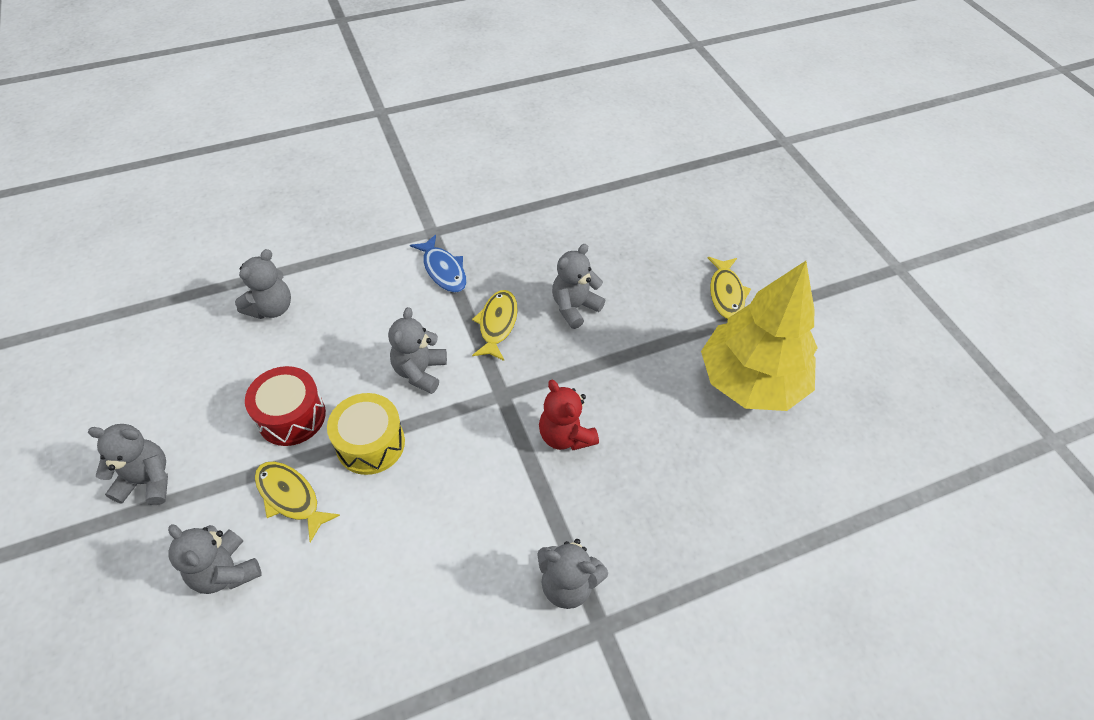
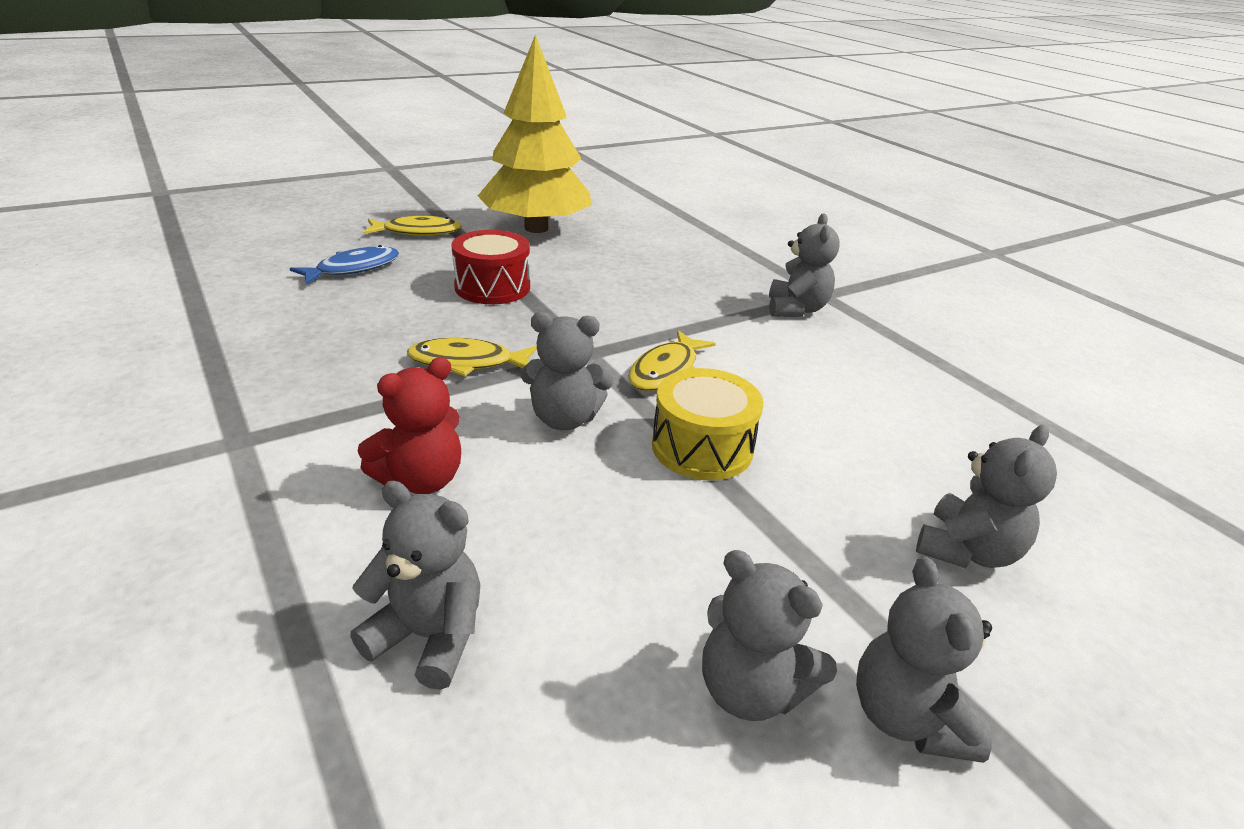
camera: 100 degrees left, 20 degrees down
red drum [245,366,326,446] -> red drum moved to [451,230,530,304]
yellow fish [255,462,340,542] -> yellow fish moved to [628,330,716,391]
blue fish [410,234,466,293] -> blue fish moved to [290,245,399,285]
red teddy bear [539,380,599,450] -> red teddy bear moved to [358,357,461,494]
grey teddy bear [552,244,605,329] -> grey teddy bear moved to [702,550,837,721]

